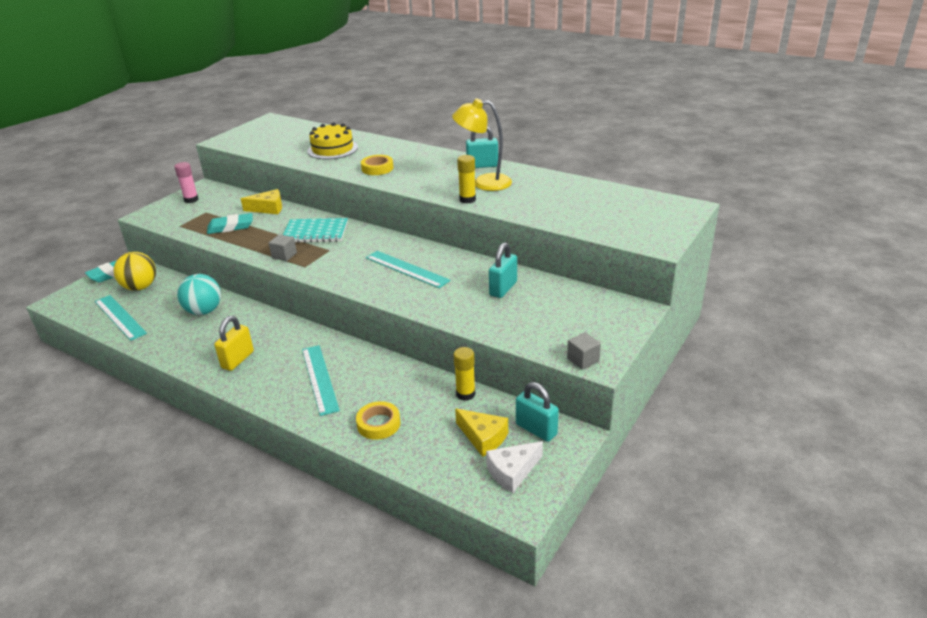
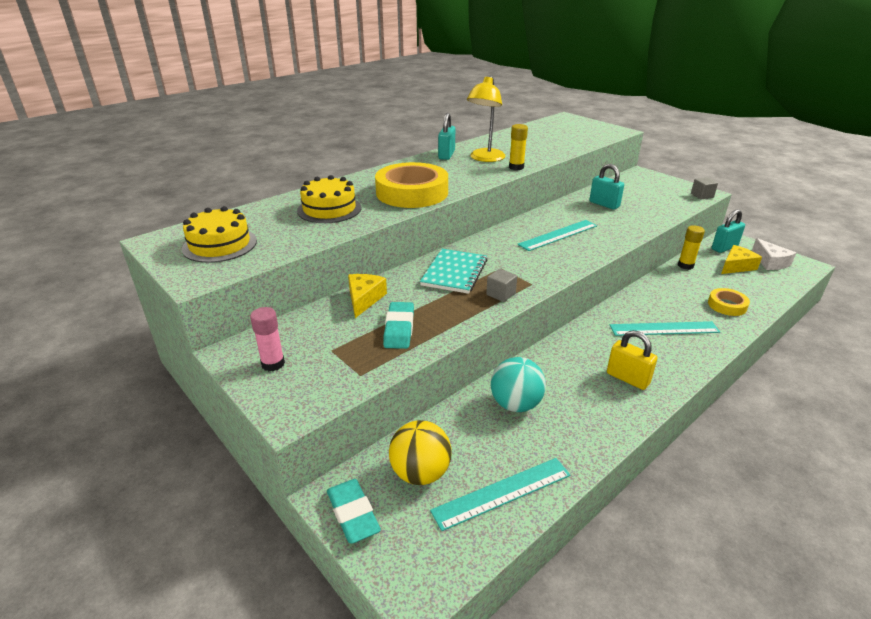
camera: 75 degrees left, 0 degrees up
yellow tape [361,155,394,175] -> yellow tape [375,162,448,208], size x2.02
none -> yellow cake [182,206,257,263]

